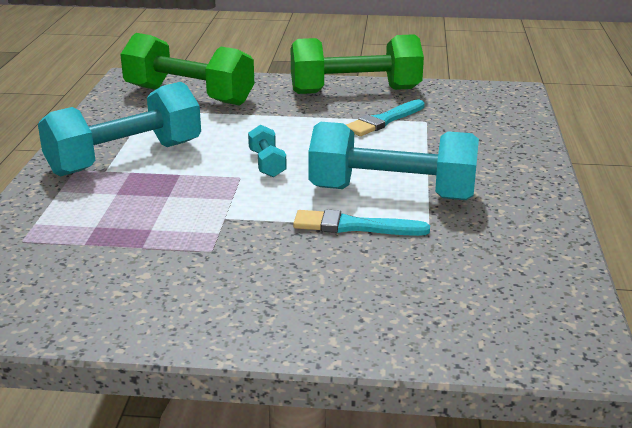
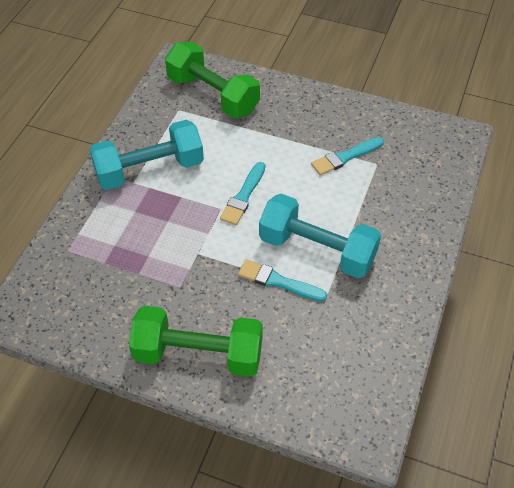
camera: 15 degrees right, 25 degrees up
turquoise dumbbell [248,125,287,177] -> turquoise brush [220,162,265,225]
green dumbbell [291,34,424,94] -> green dumbbell moved to [129,306,263,377]

